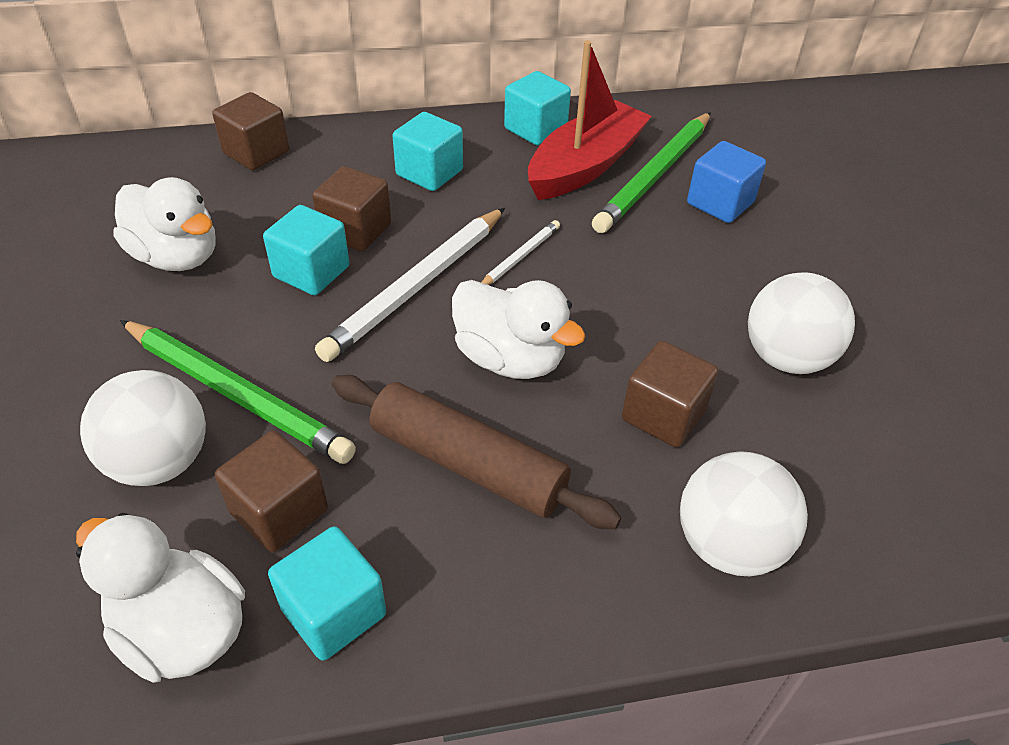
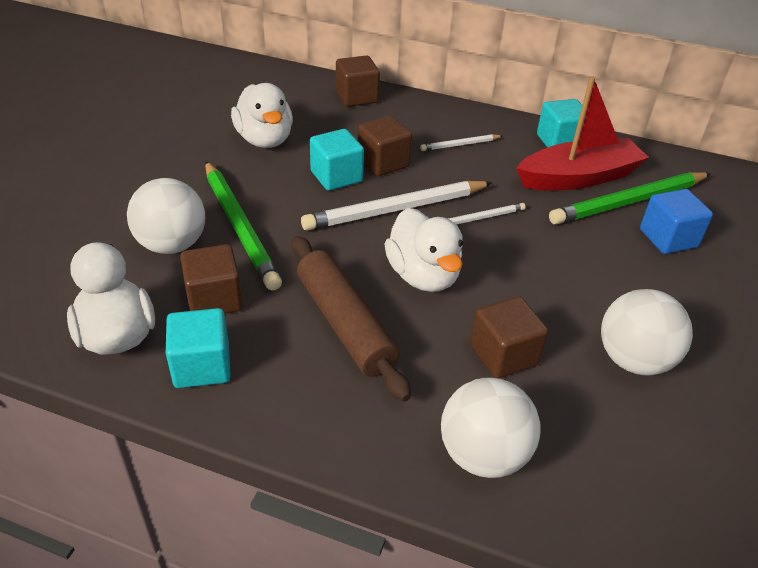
camera: 30 degrees right, 5 degrees down
turquoise cube [392,112,463,191] -> white pencil [420,134,502,151]

